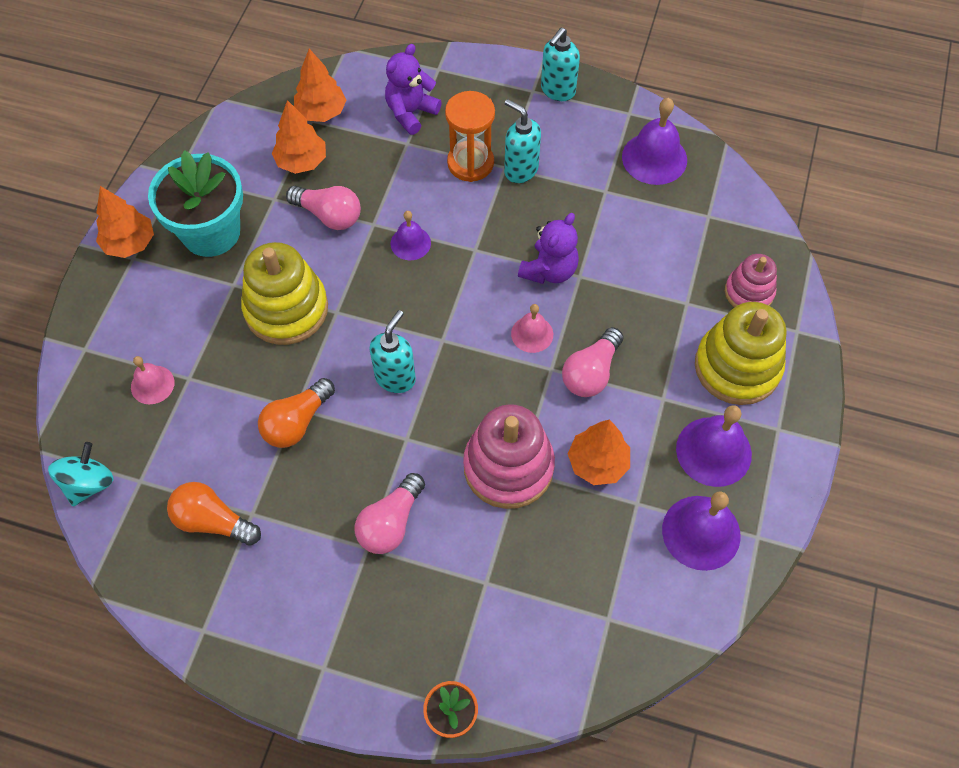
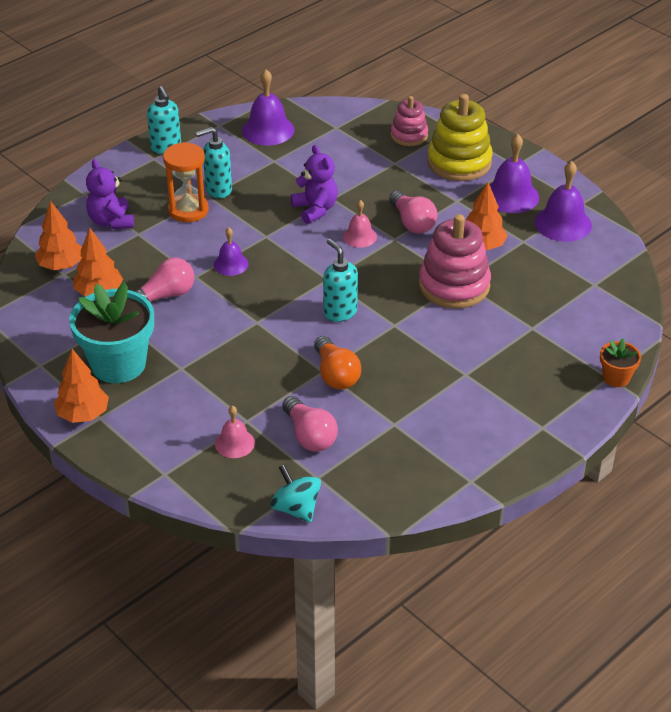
camera: 60 degrees left, 20 degrees down
orange light bulb [167,482,261,546] -> none
yellow stacking toy [241,242,328,345] -> none
pink light bulb [355,473,425,554] -> pink light bulb moved to [282,396,338,452]

